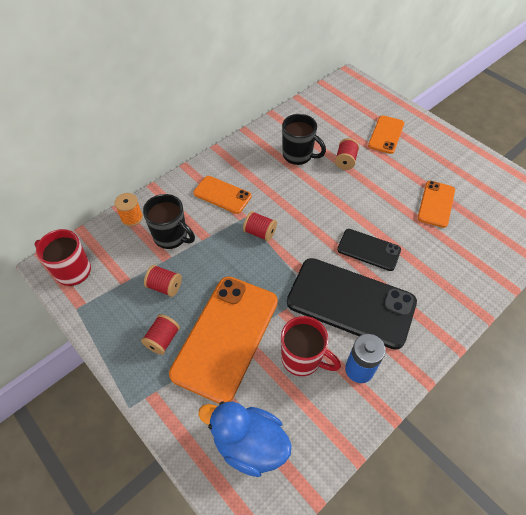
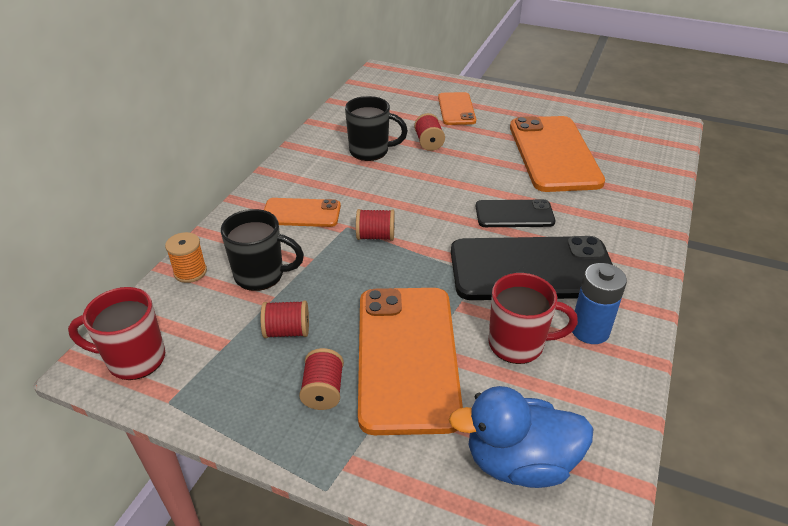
camera: 25 degrees left, 15 degrees down
orange phone [417,181,455,228] -> orange phone [510,116,605,192], size x1.90

